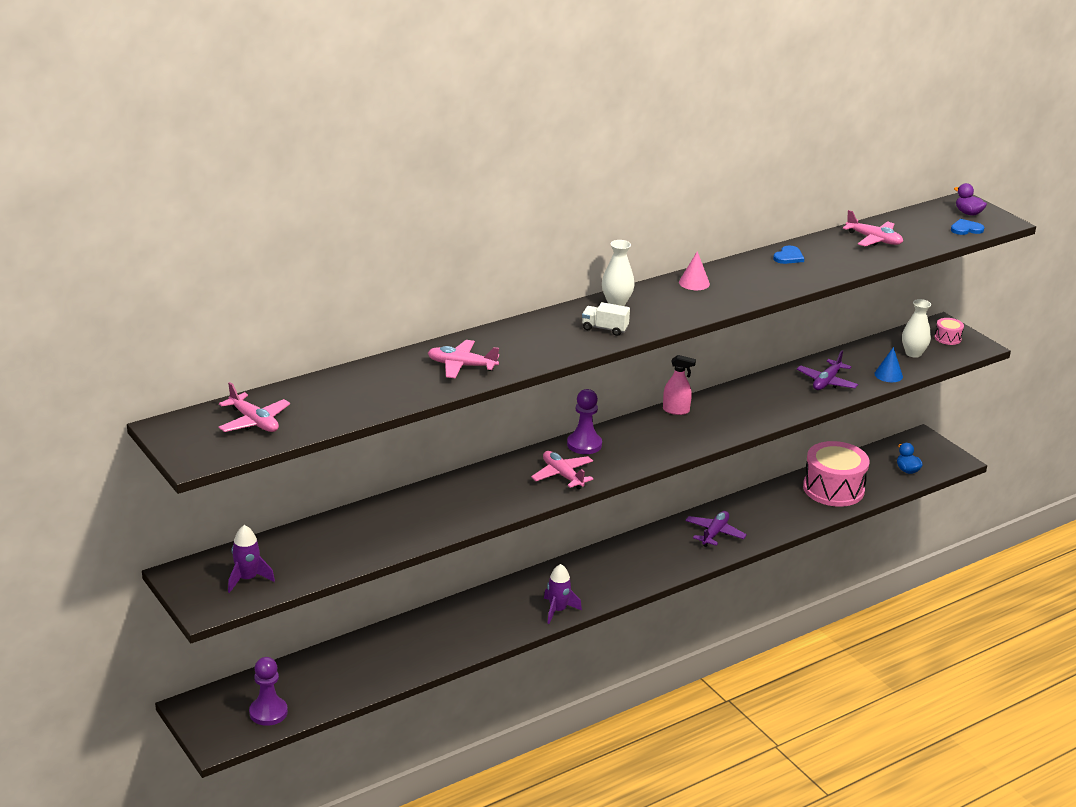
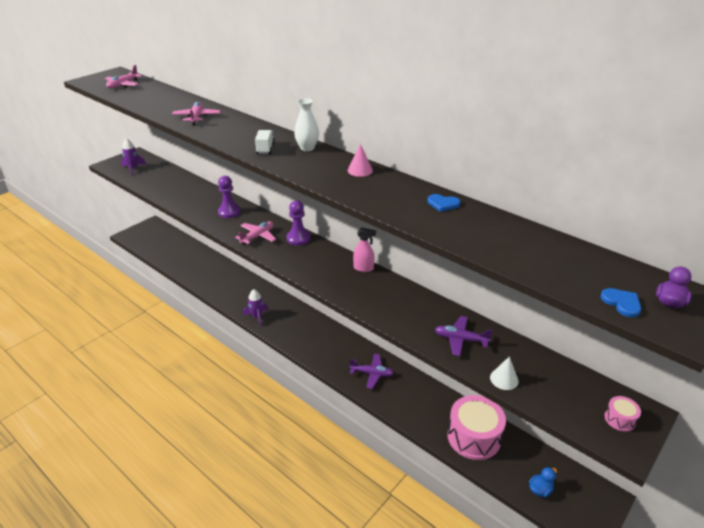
camera: 75 degrees right, 5 degrees up
purple pawn [249,657,288,726] -> purple pawn moved to [218,176,241,218]
pink spray bottle [663,355,696,415] -> pink spray bottle turned 75 degrees counterclockwise [353,228,376,272]
pink plane [843,210,903,246] -> none
blue cone [874,347,903,382] -> white cone [490,356,519,390]
white vase [902,299,931,358] -> none

